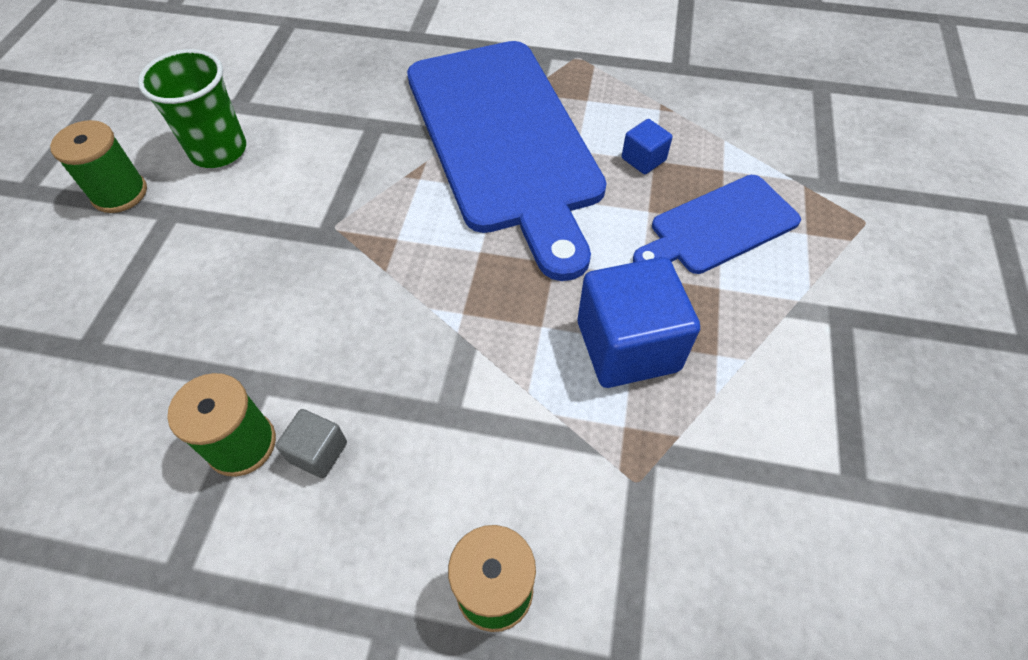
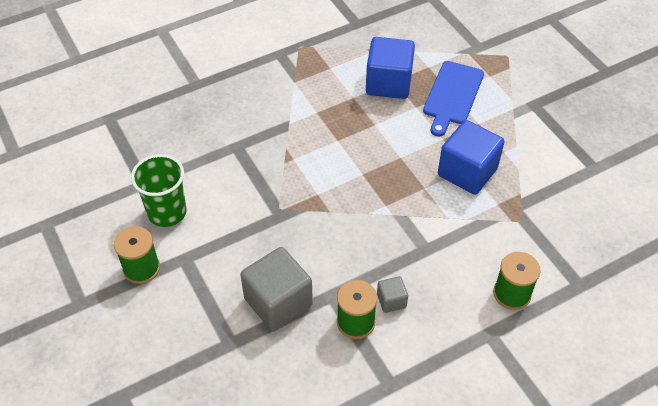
camera: 40 degrees left, 5 degrees down
blue cutting board [407,41,607,281] -> none
blue cube [622,119,673,174] -> blue cube [366,37,415,99], size x2.09
none -> grey cube [240,247,313,331]

